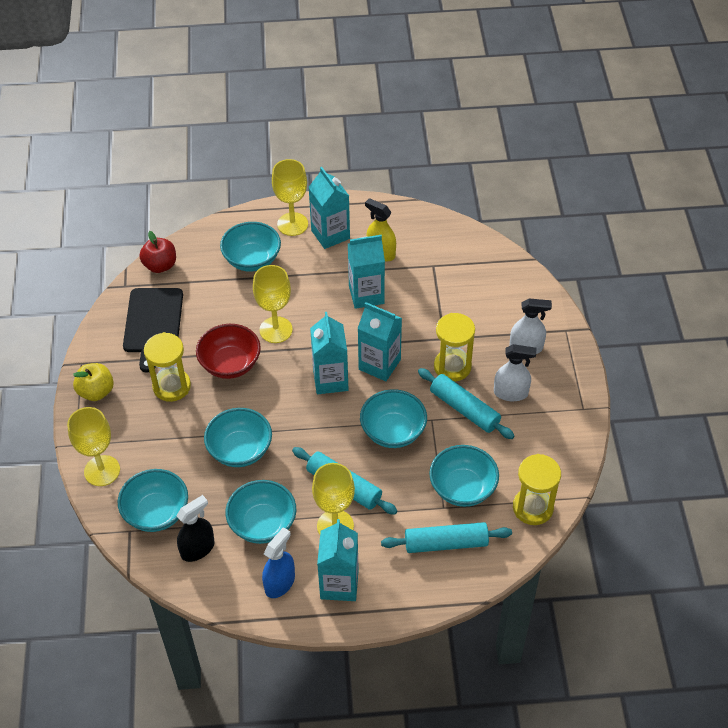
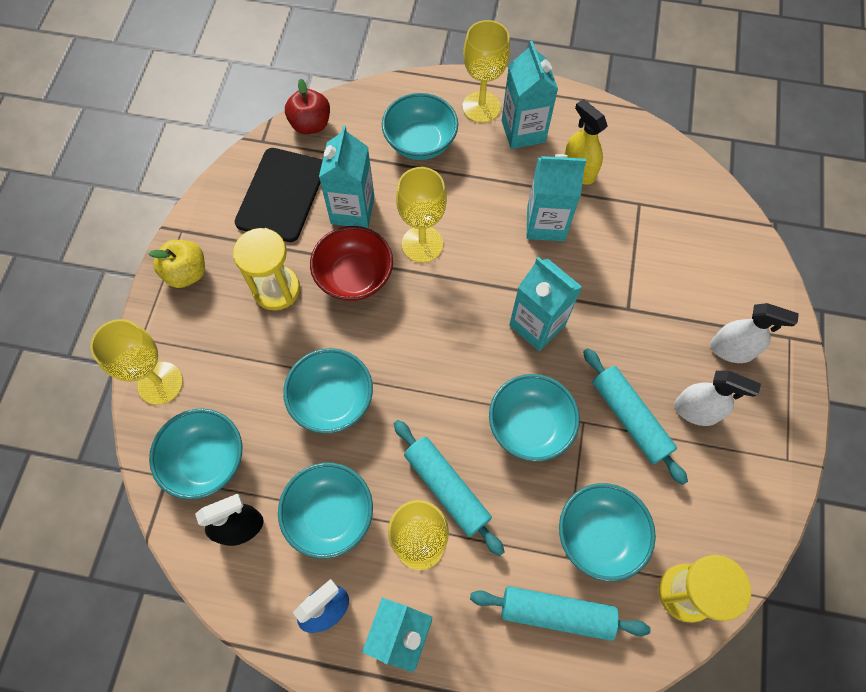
camera: 15 degrees right, 15 degrees up
turquoise carton [310,312,348,394] -> turquoise carton moved to [319,126,375,228]
yellow hourglass [434,313,475,382] -> none

